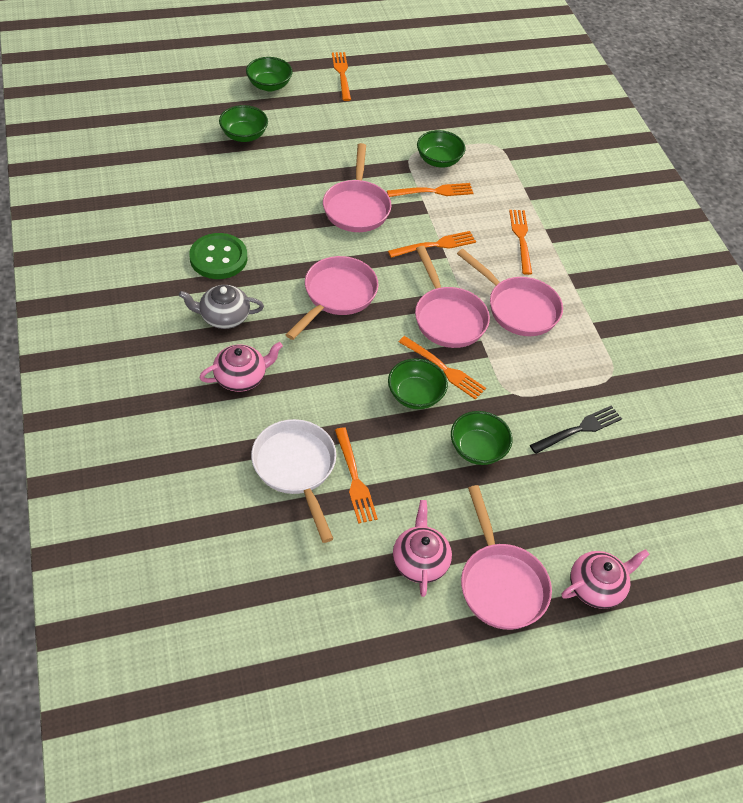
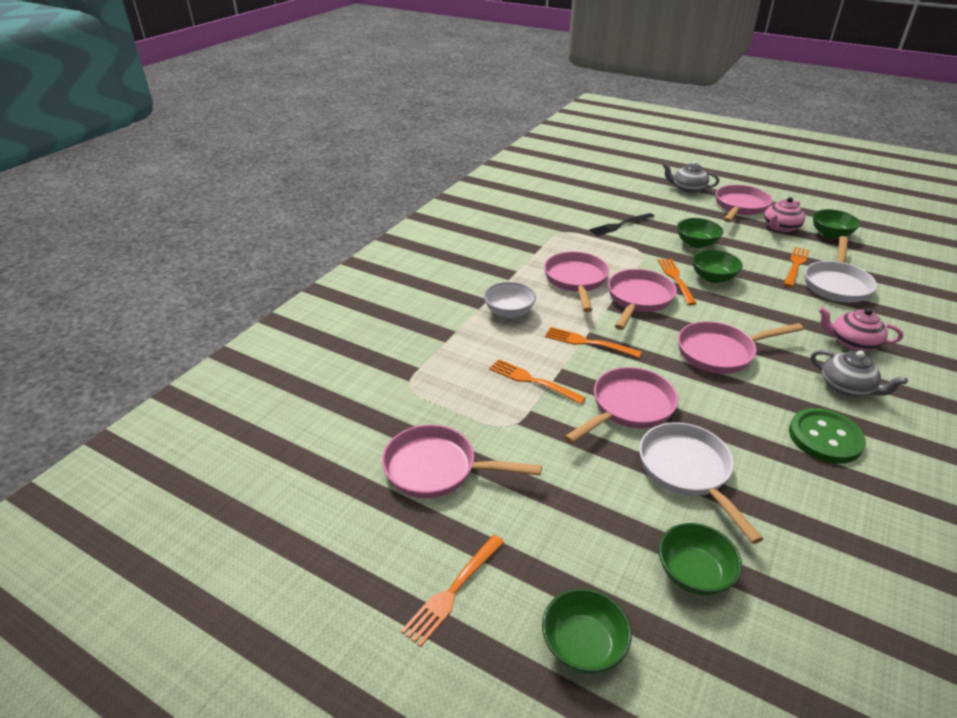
camera: 130 degrees left, 15 degrees down
green bowl [417,130,465,167] -> green bowl moved to [813,209,860,239]
orange fork [509,210,532,275] -> white bowl [484,282,536,318]
black fork [530,406,622,454] -> black fork turned 45 degrees counterclockwise [589,213,655,236]
pink teapot [562,549,650,609] -> grey teapot [662,161,719,194]
none -> pink pan [382,425,542,498]
none -> white pan [639,422,763,544]

